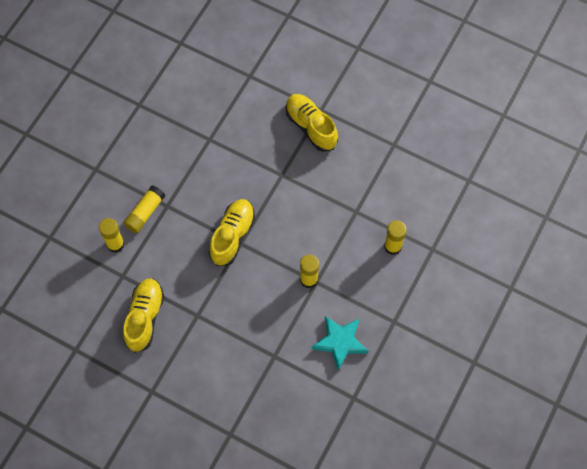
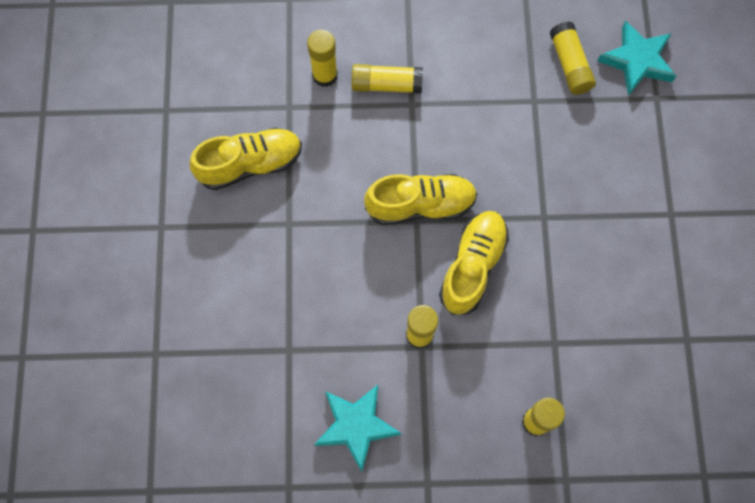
camera: 60 degrees right, 5 degrees up
yellow shoe [286,94,338,152] -> yellow shoe moved to [439,211,509,315]
none -> yellow glue stick [550,22,596,95]
none -> turquoise star [598,20,676,96]

